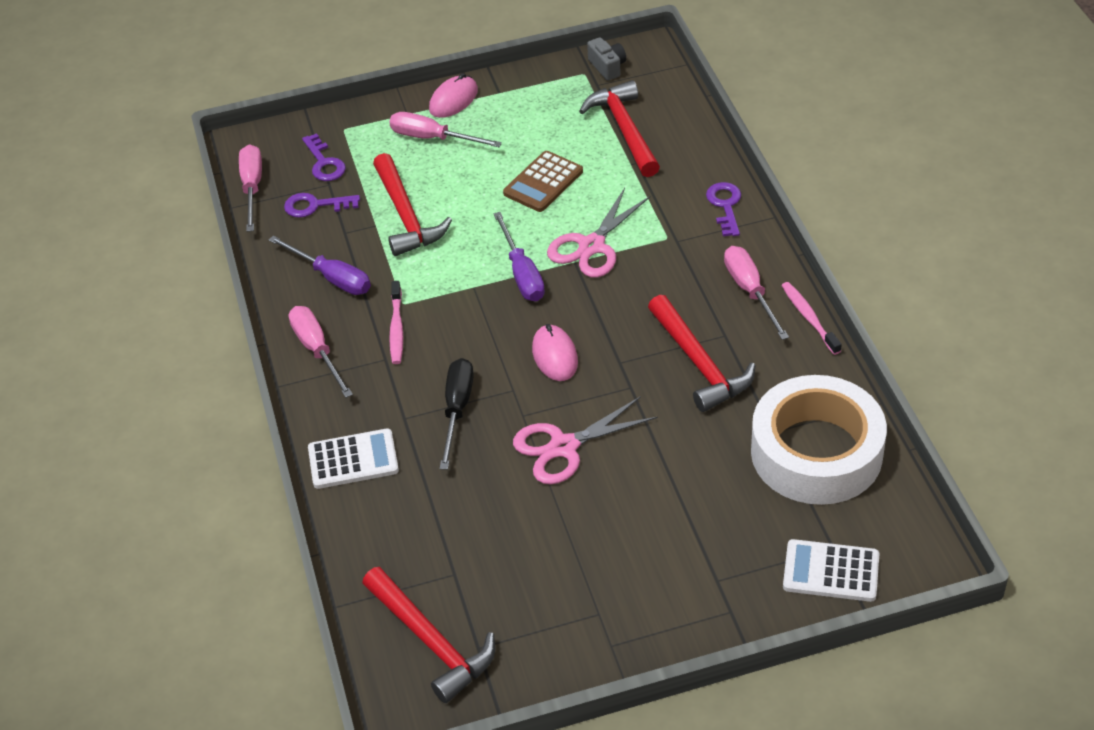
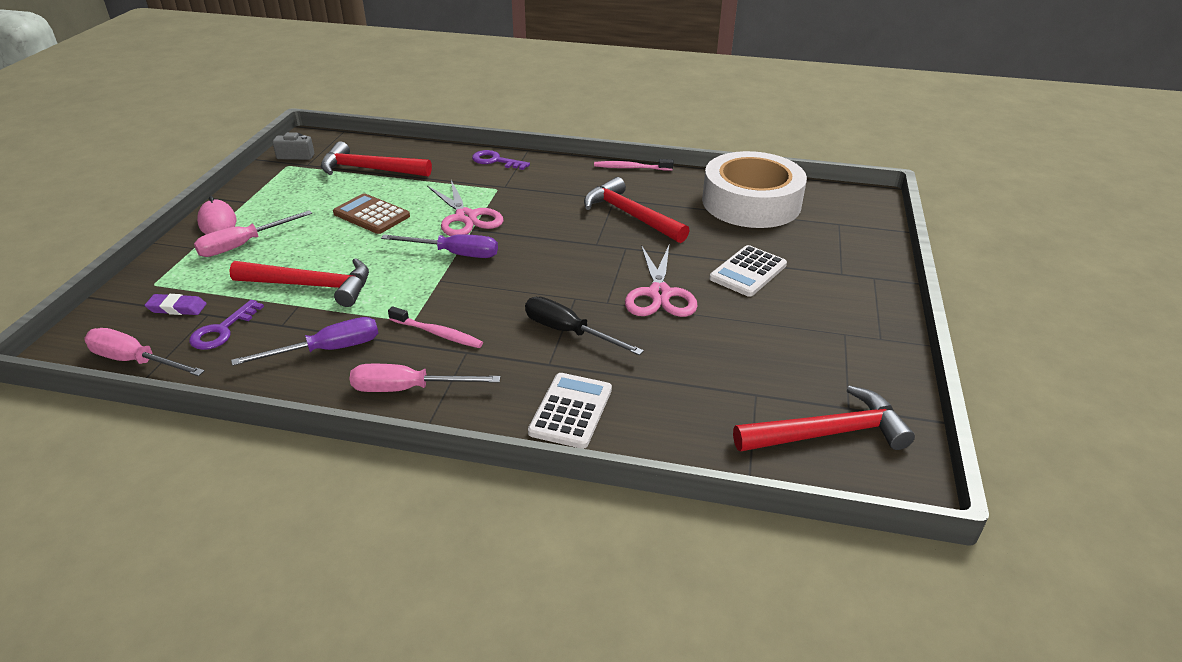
camera: 65 degrees left, 10 degrees down
purple key [302,133,346,181] -> purple eraser [144,294,207,315]
brown calculator [503,151,583,212] -> brown calculator turned 150 degrees clockwise [333,193,410,234]
pink mouse [532,324,578,381] -> none
red hammer [648,295,755,412] -> red hammer turned 135 degrees counterclockwise [584,177,689,243]
pink screwdriver [724,246,789,340] -> none
white calculator [783,539,880,602] -> white calculator moved to [709,245,787,297]

